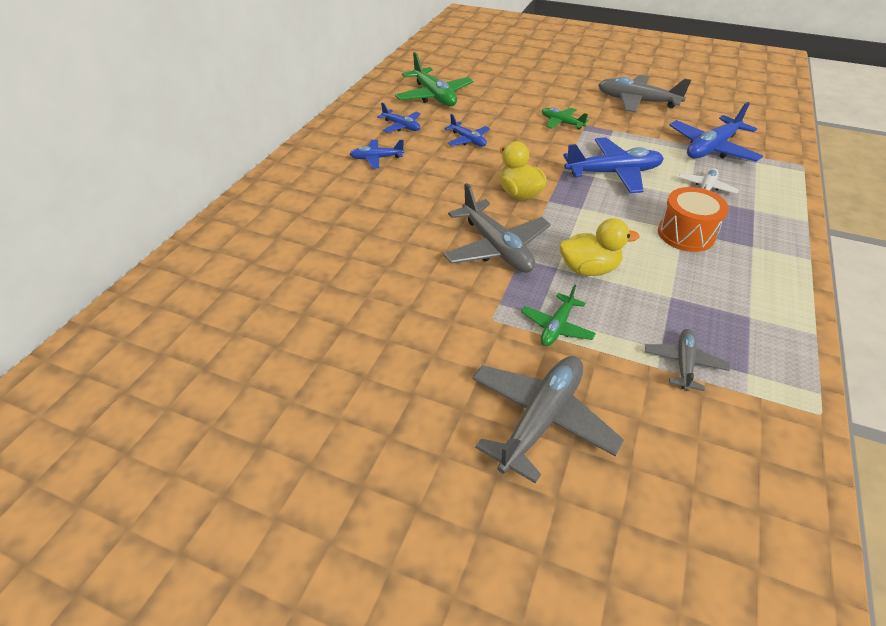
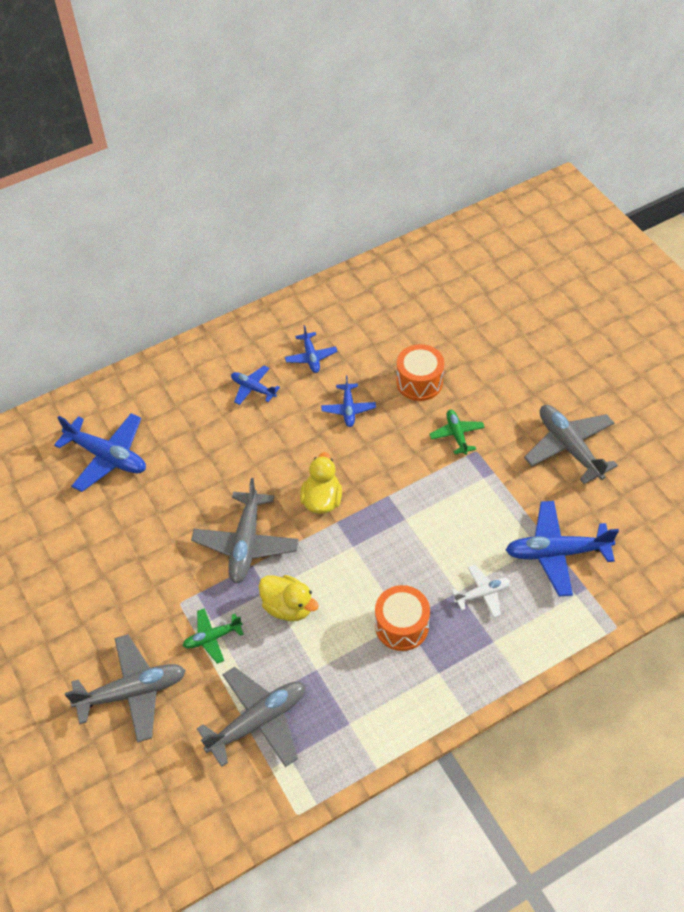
camera: 40 degrees right, 10 degrees up
green plane [395,52,473,106] -> none
blue plane [563,137,664,193] -> blue plane moved to [54,413,146,492]
grey plane [645,329,730,391] -> grey plane [197,667,306,767], size x1.80
none -> orange drum [396,344,444,401]

